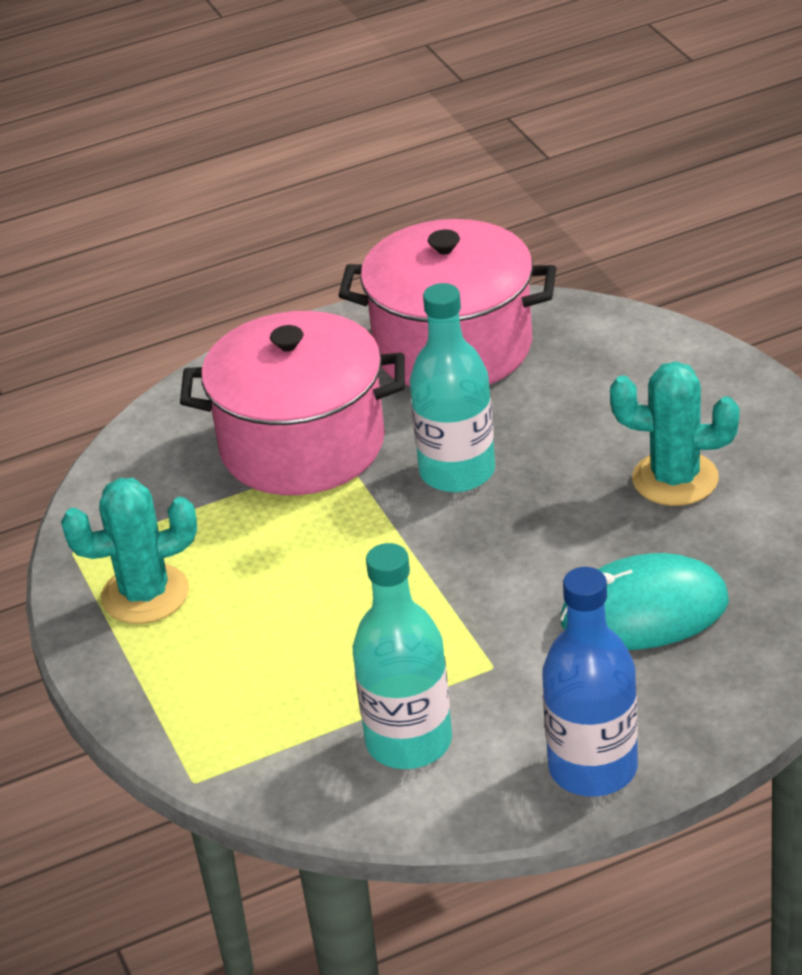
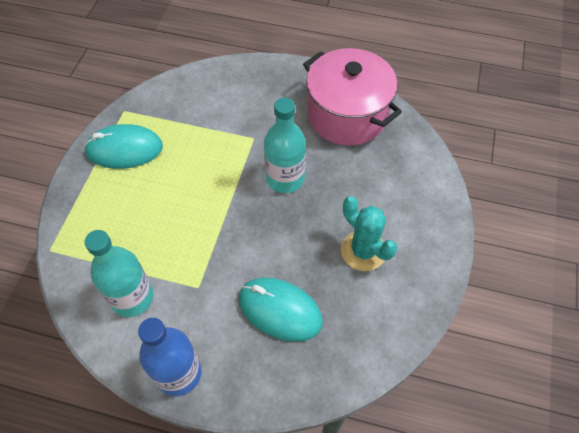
camera: 35 degrees right, 20 degrees up
turquoise cactus [61,478,197,624] -> turquoise mouse [84,124,163,169]
pink pot [180,311,405,495] -> none

